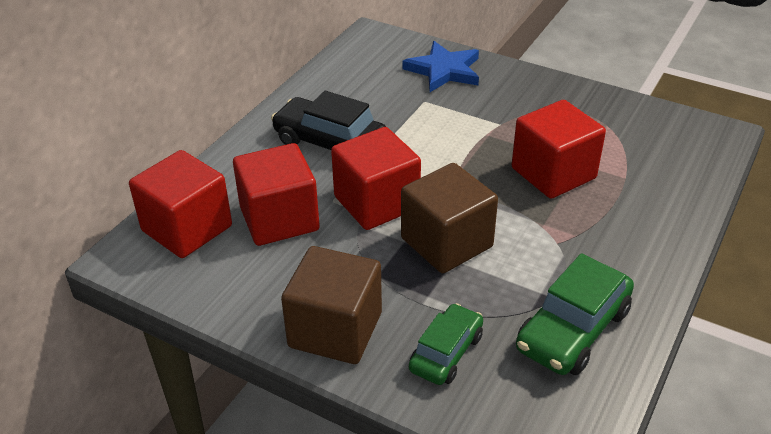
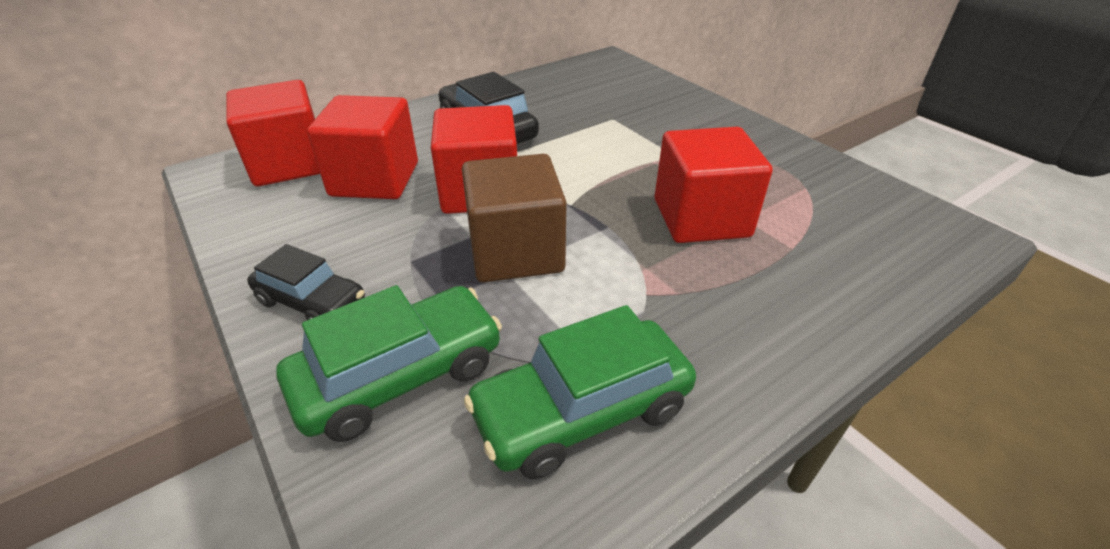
camera: 25 degrees right, 0 degrees up
brown cube [281,246,382,364] -> black car [247,244,365,320]
blue star [402,41,479,92] -> none
green car [409,303,483,385] -> green car [276,285,502,442], size x1.54

